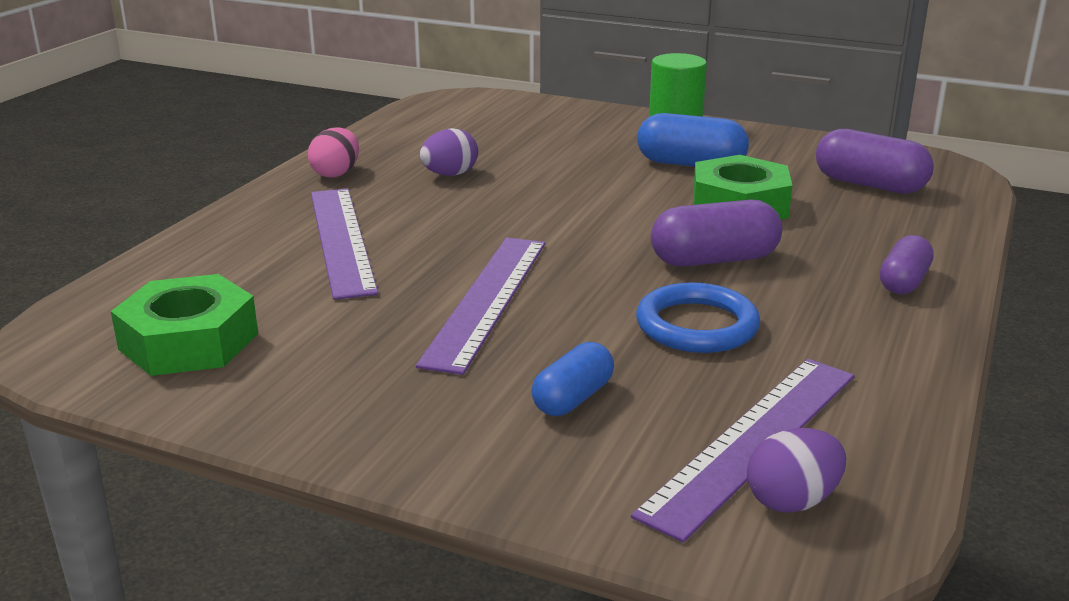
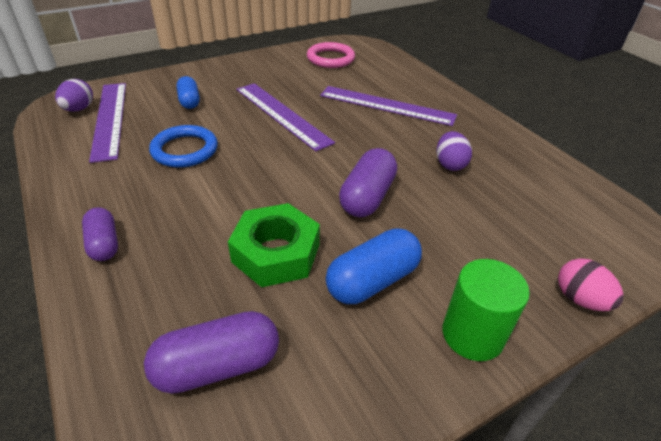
camera: 125 degrees right, 15 degrees up
green nut [111,274,258,376] -> pink ring [307,42,355,68]
pink egg [308,127,359,177] -> pink egg moved to [558,258,623,311]
purple capsule [651,199,782,267] -> purple capsule moved to [339,148,397,217]

